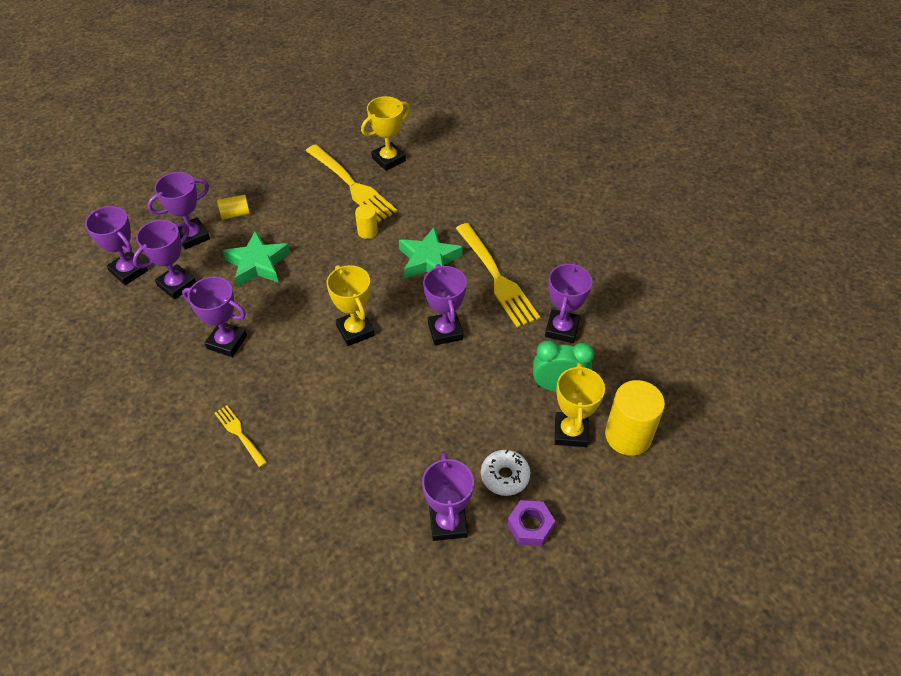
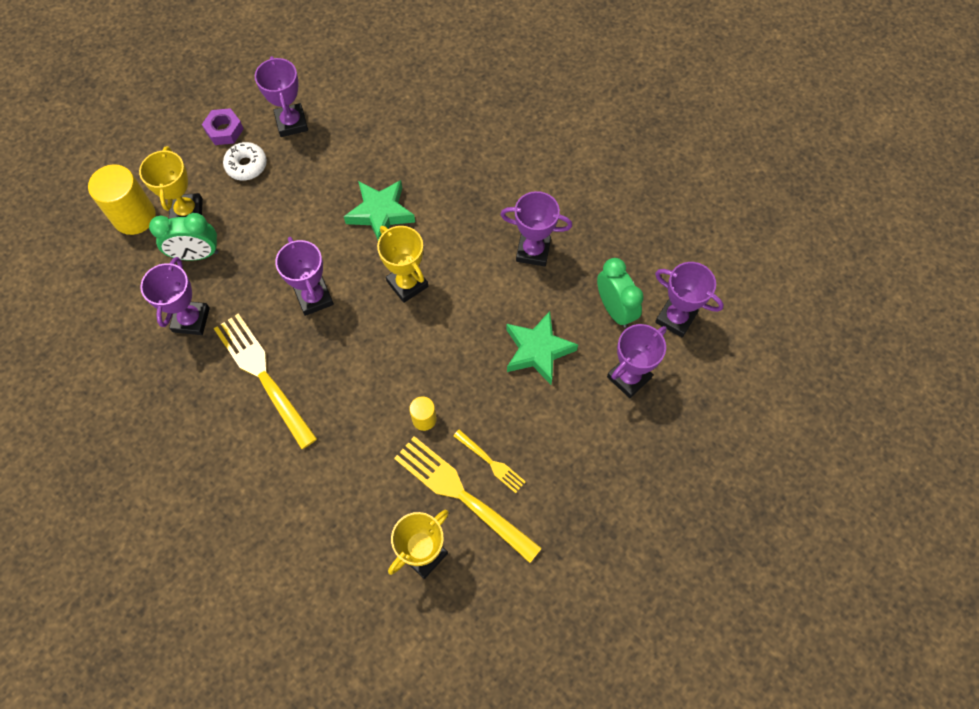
camera: 170 degrees right, 15 degrees up
purple trophy [133,220,196,300] -> green clock [597,258,644,328]
yellow fork [215,405,267,467] -> yellow fork moved to [453,429,526,493]
yellow cylinder [217,195,250,220] -> none
green star [399,227,463,278] -> green star moved to [344,180,415,240]

